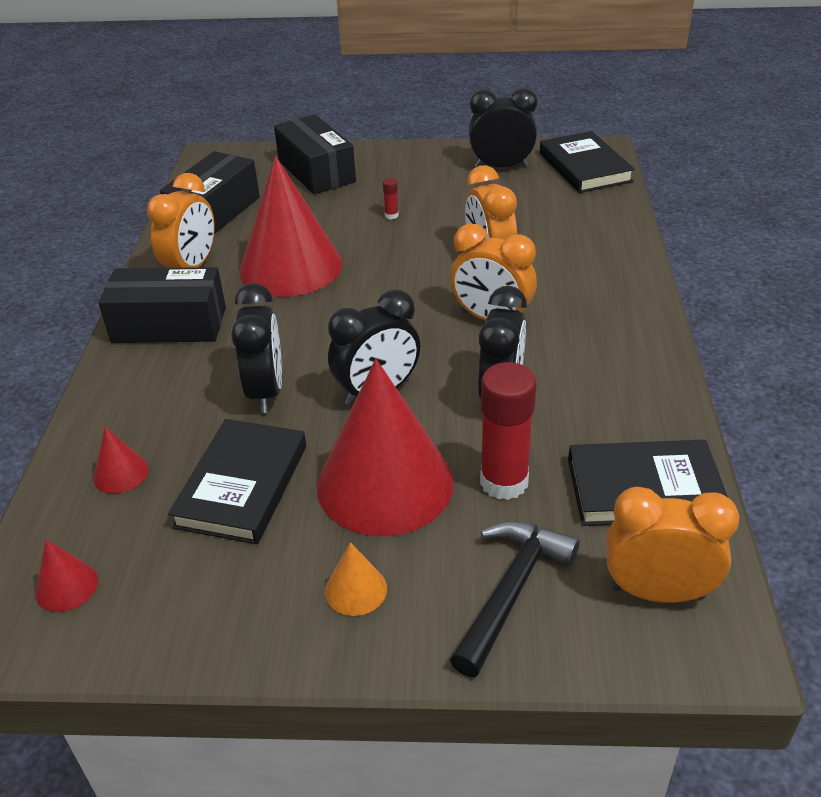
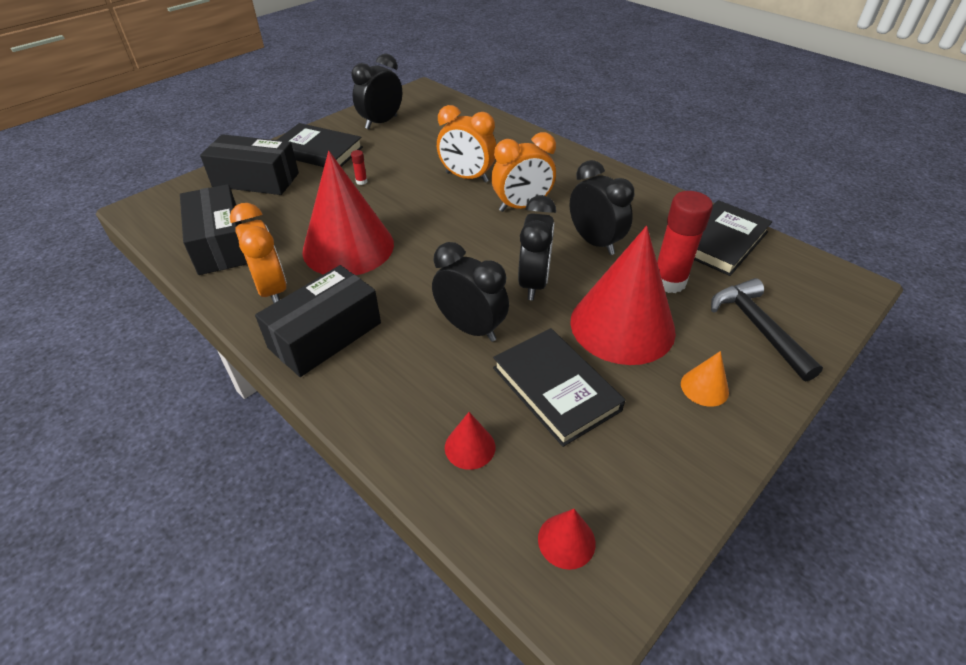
camera: 50 degrees left, 5 degrees up
black book [539,131,635,193] -> black book moved to [277,123,363,167]
orange clock [607,487,739,603] -> none

